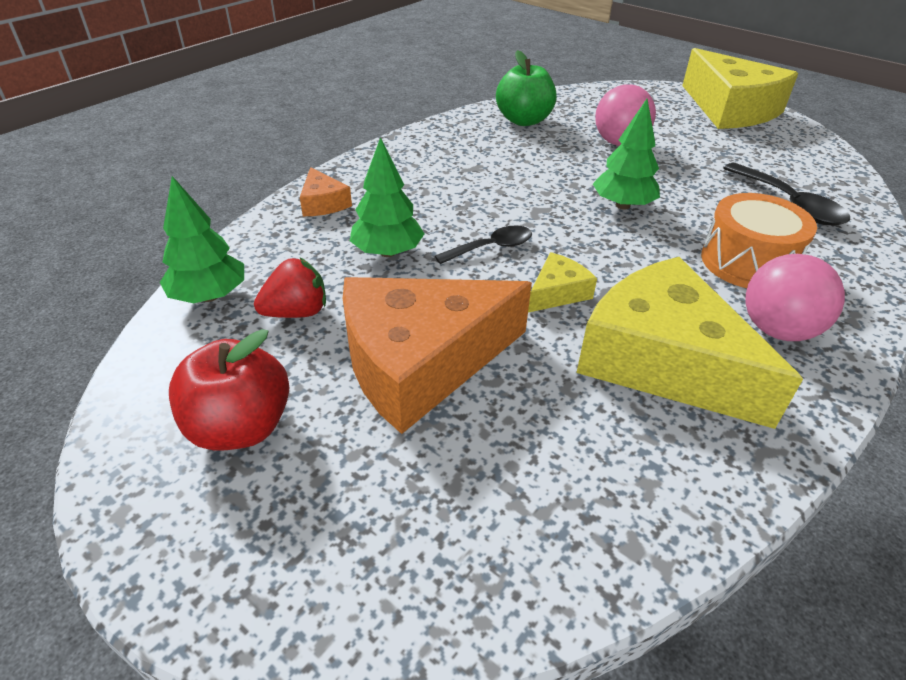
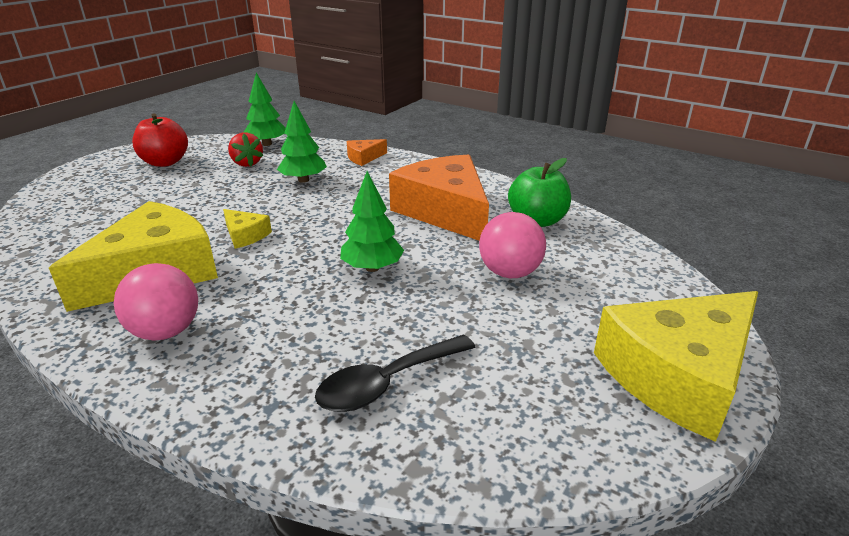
camera: 85 degrees right, 10 degrees down
orange cheese [343,277,532,434] -> orange cheese moved to [389,155,489,241]
black spoon [435,226,532,264] -> none
orange drum [701,193,817,288] -> none

